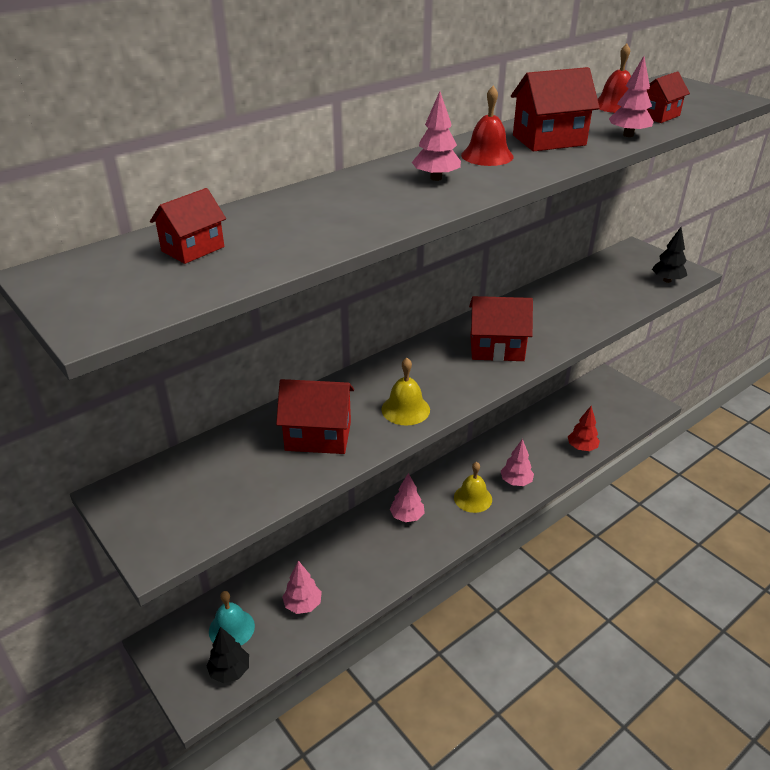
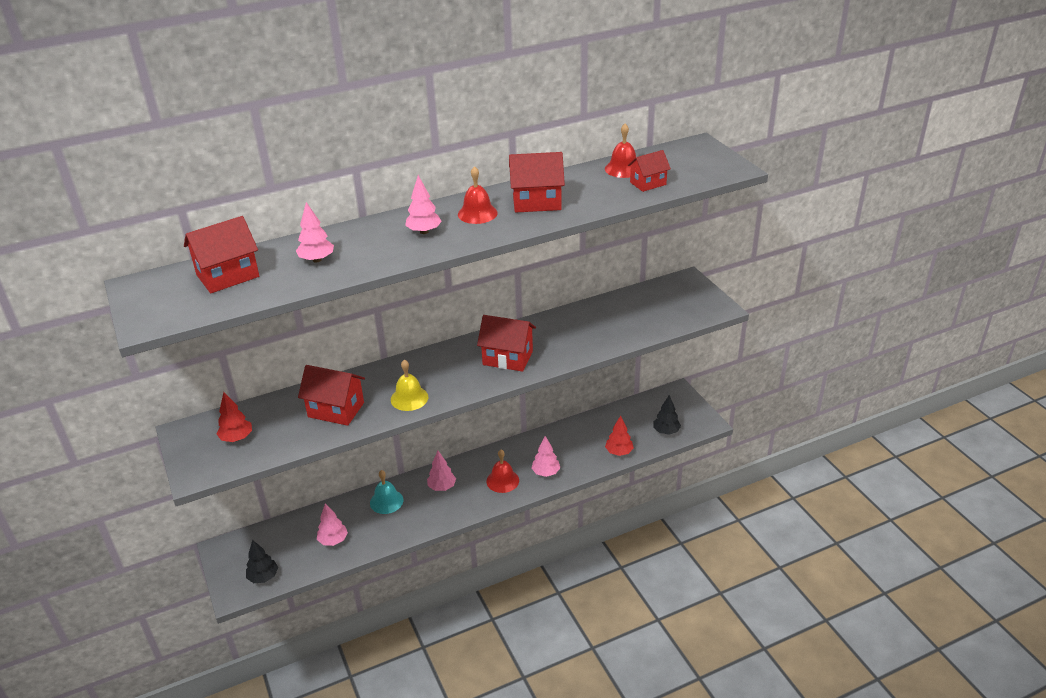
camera: 15 degrees right, 0 degrees up
red house [150,188,226,264] -> red house [184,216,259,293], size x1.59
turquoise bell [209,591,255,645] -> turquoise bell moved to [370,470,404,514]
yellow bell [454,462,492,513] -> red bell [486,450,519,493]
pink tree [609,56,654,137] -> pink tree moved to [296,202,334,263]
black tree [652,227,687,283] -> black tree moved to [653,395,681,435]
none -> red tree [217,392,252,442]

